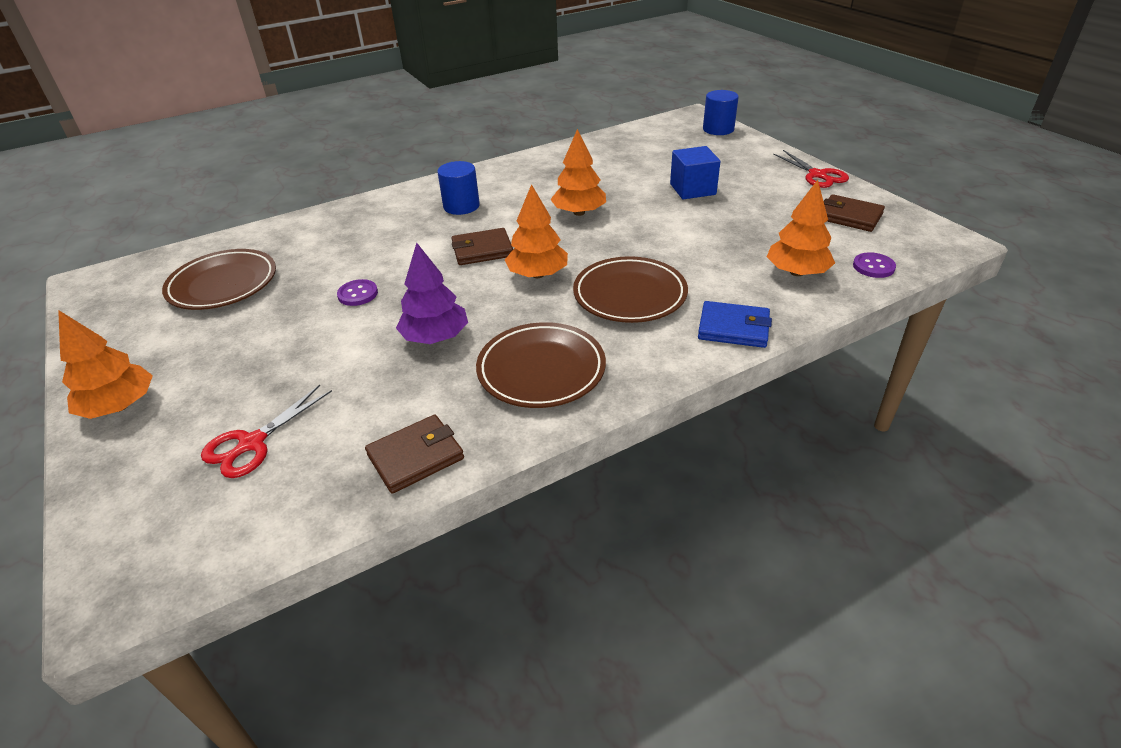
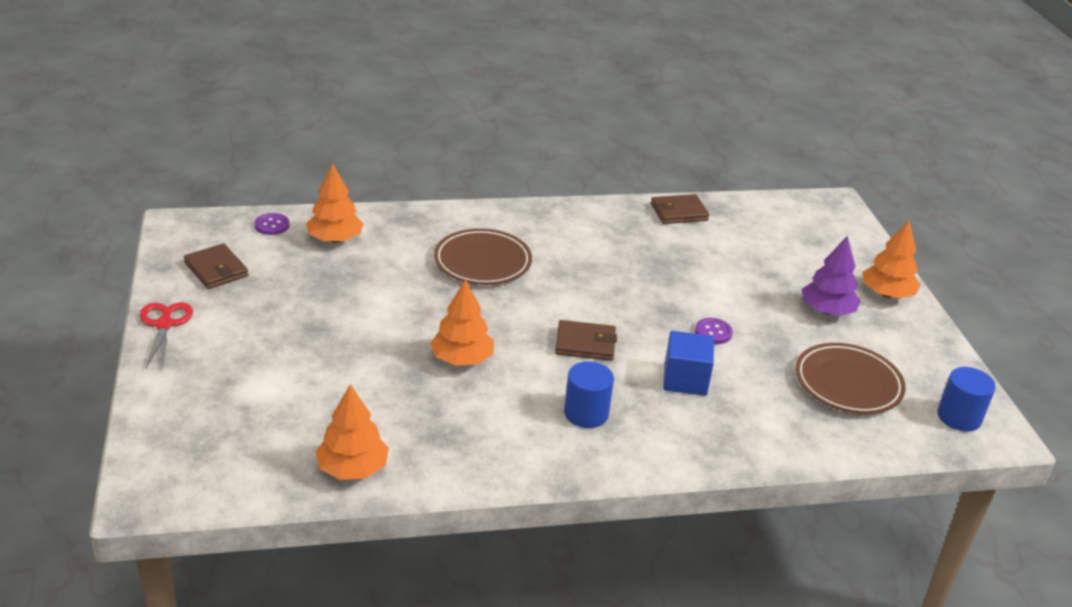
camera: 165 degrees left, 5 degrees down
red scissors [201,385,332,478] -> none
purple tree [396,242,468,344] -> purple tree moved to [802,235,861,316]
brown plate [476,322,606,408] -> none
orange tree [505,184,568,278] -> orange tree moved to [315,384,389,480]
blue cube [670,146,721,199] -> blue cube moved to [663,331,714,396]
blue wallet [698,301,772,348] -> none
blue cylinder [703,90,739,135] -> blue cylinder moved to [937,367,996,432]

